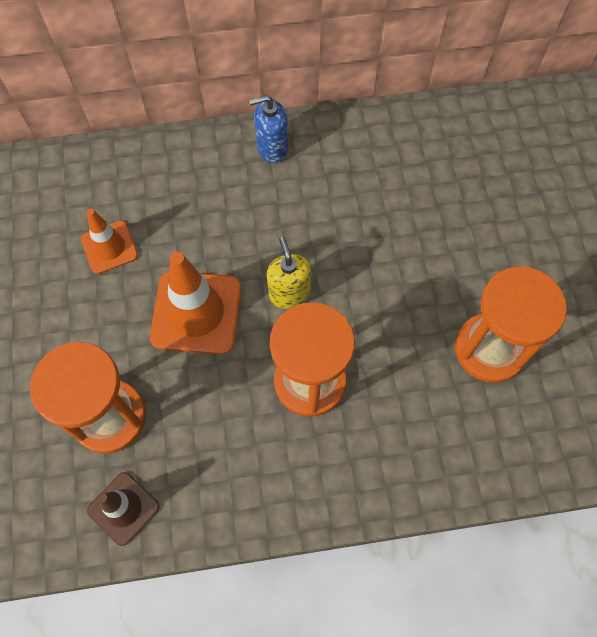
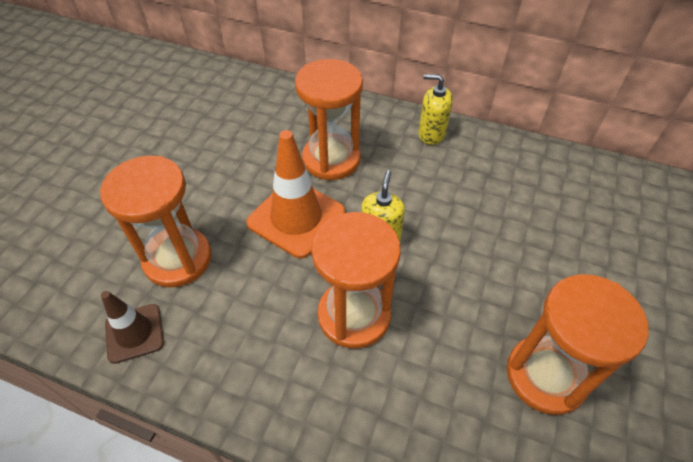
camera: 30 degrees right, 15 degrees down
orange traffic cone [81,209,138,274] -> none
blue soap dispenser [249,95,288,163] -> yellow soap dispenser [418,74,453,145]
none -> orange hourglass [295,59,363,180]

